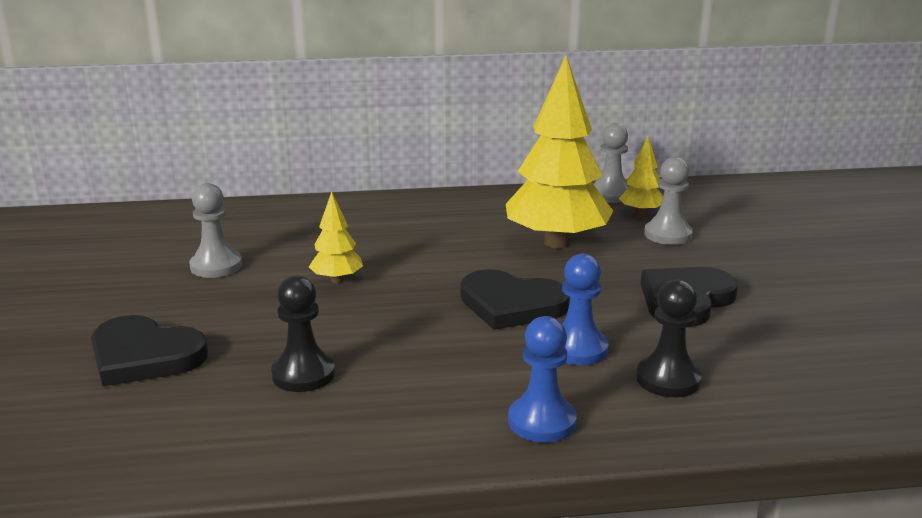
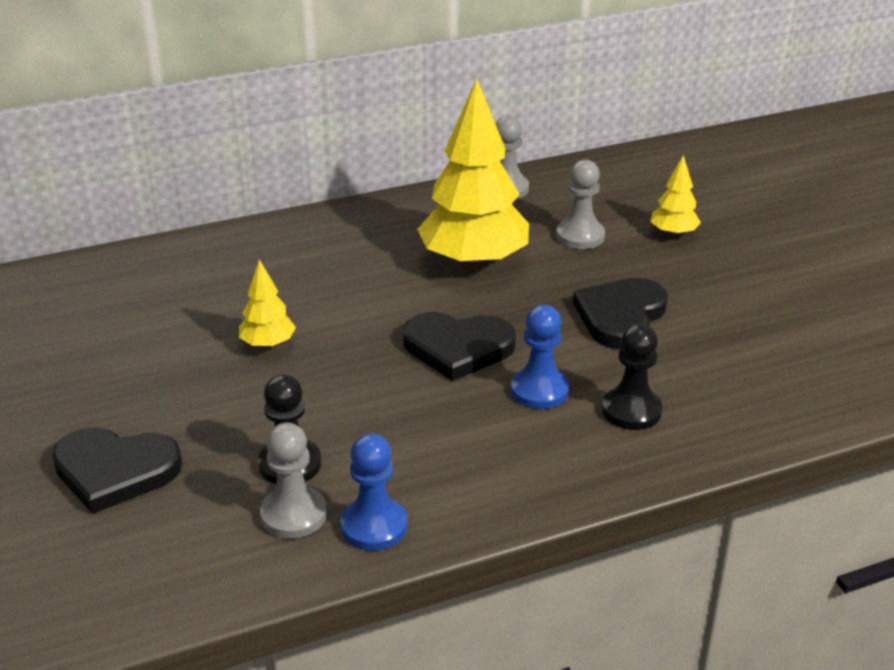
camera: 15 degrees left, 10 degrees up
grey pawn [189,183,242,278] -> grey pawn moved to [260,423,327,539]
blue pawn [508,316,577,443] -> blue pawn moved to [341,433,408,551]
yellow tree [619,136,663,216] -> yellow tree moved to [650,155,701,237]

